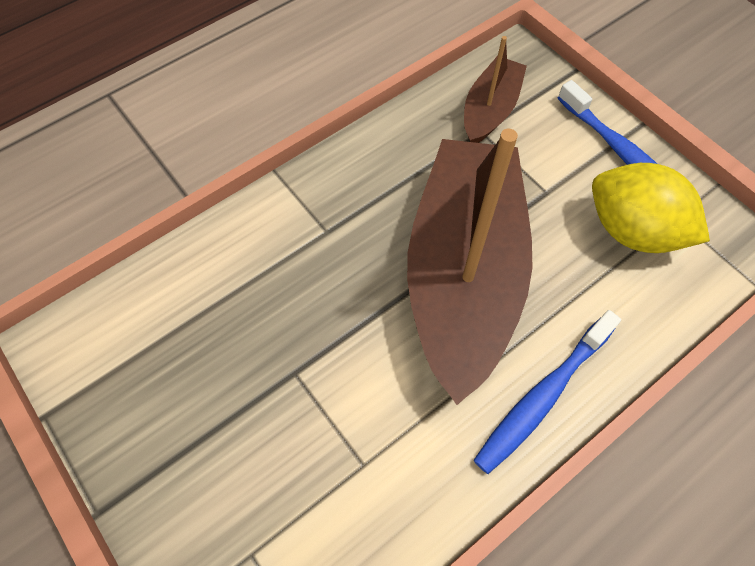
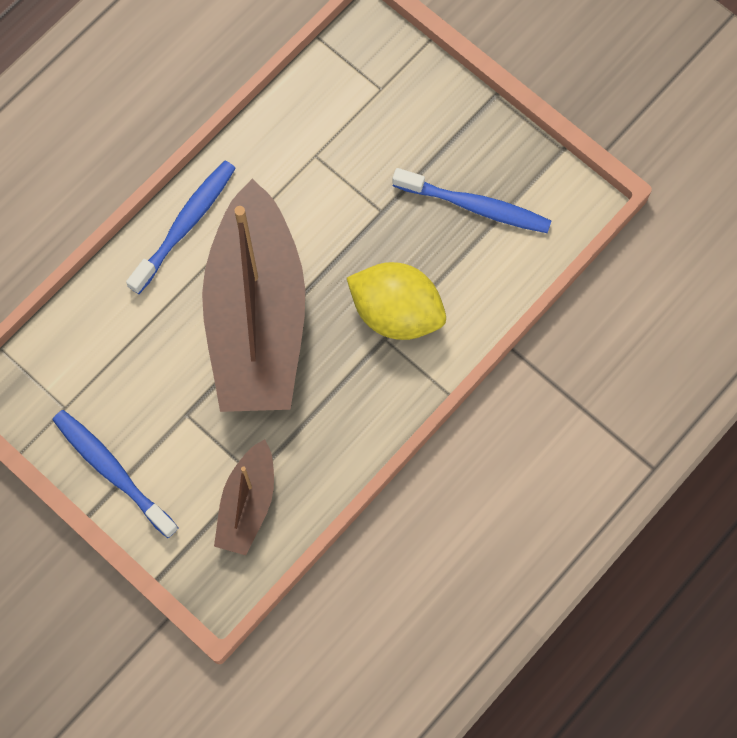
camera: 170 degrees right, 10 degrees up
yellow lemon [592,163,710,253] -> yellow lemon moved to [347,262,446,340]
none -> blue toothbrush [392,168,551,233]

